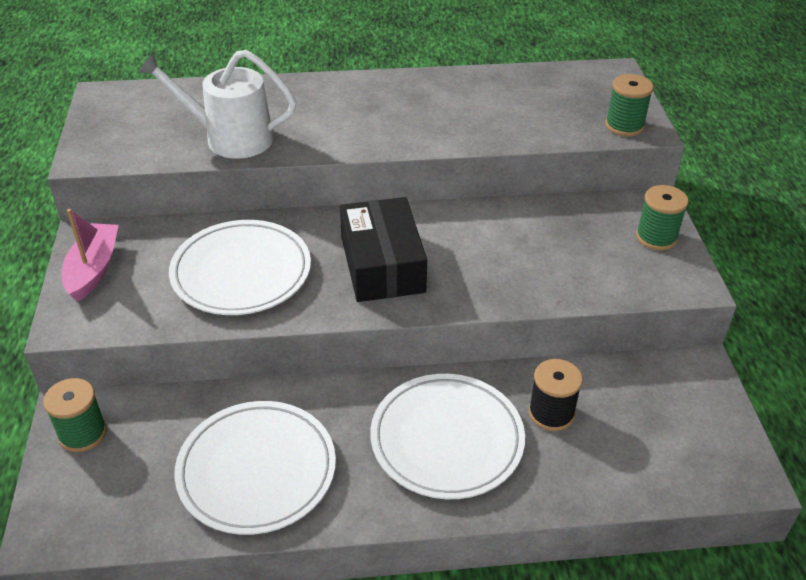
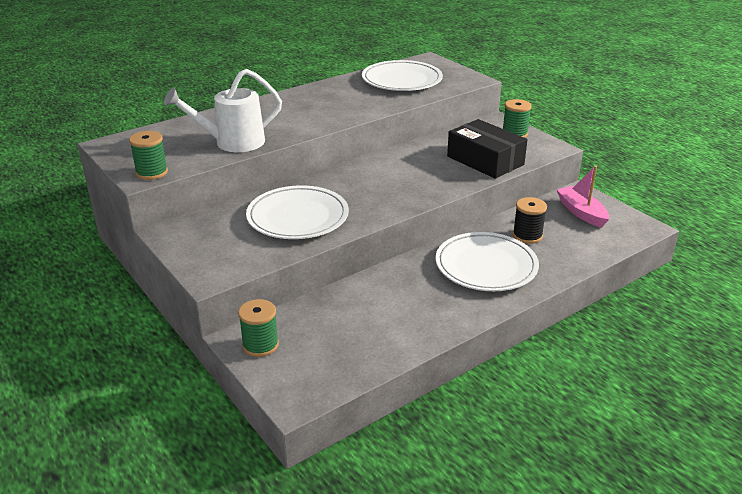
camera: 30 degrees left, 10 degrees down
pink boat [62,209,119,302] -> pink boat moved to [557,166,609,228]
white plate [174,401,336,535] -> white plate moved to [362,60,443,91]
black box [340,197,427,302] -> black box moved to [447,119,527,179]
green spool [605,74,654,136] -> green spool moved to [129,131,168,180]

